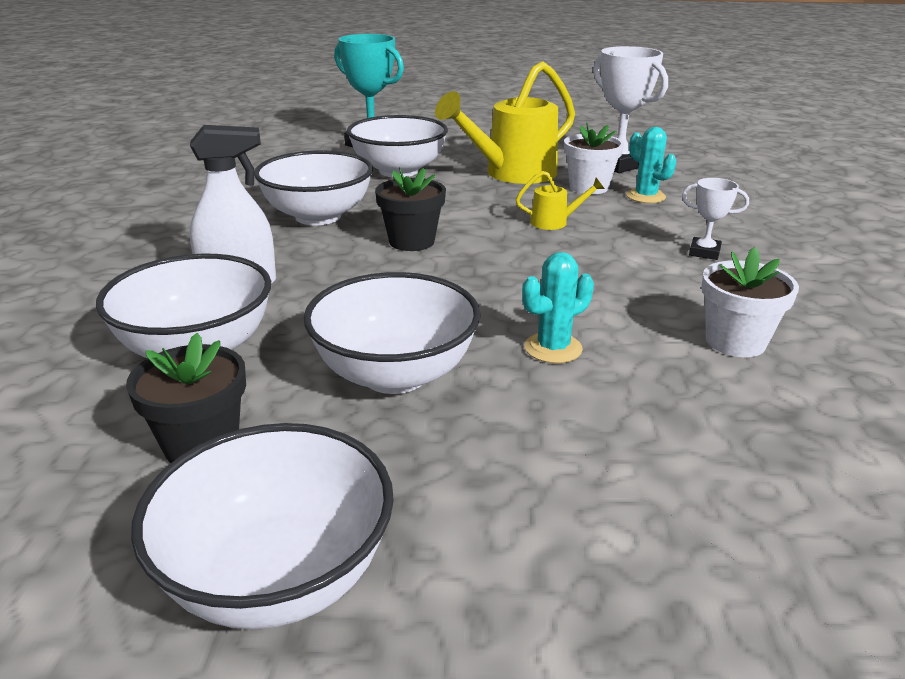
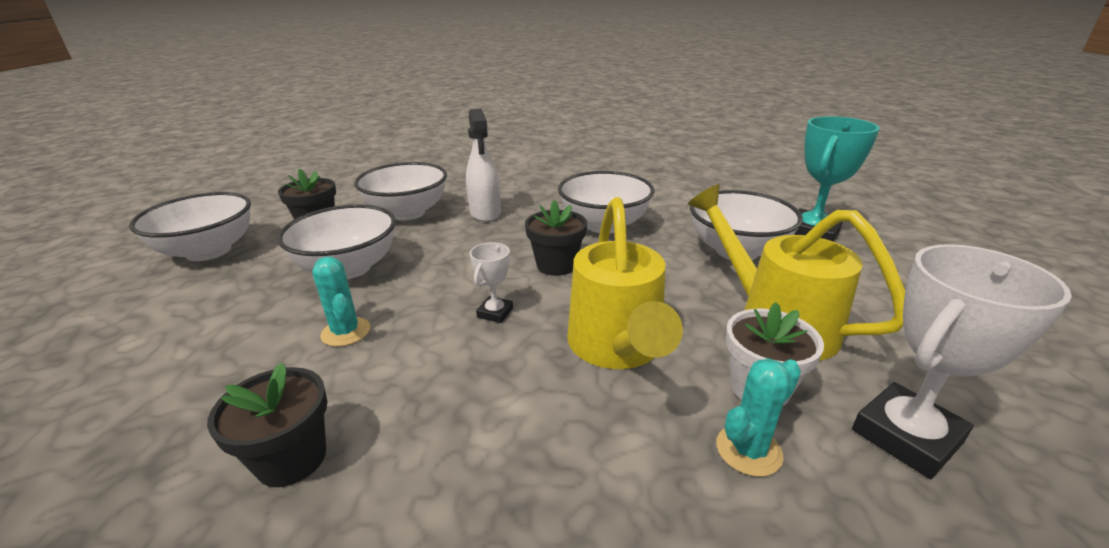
camera: 90 degrees right, 0 degrees up
yellow watering can [516,171,605,230] -> yellow watering can [568,197,683,369], size x2.28
white trophy [682,178,749,260] -> white trophy moved to [470,242,513,323]
white flower pot [702,247,799,357] -> black flower pot [207,363,327,487]

